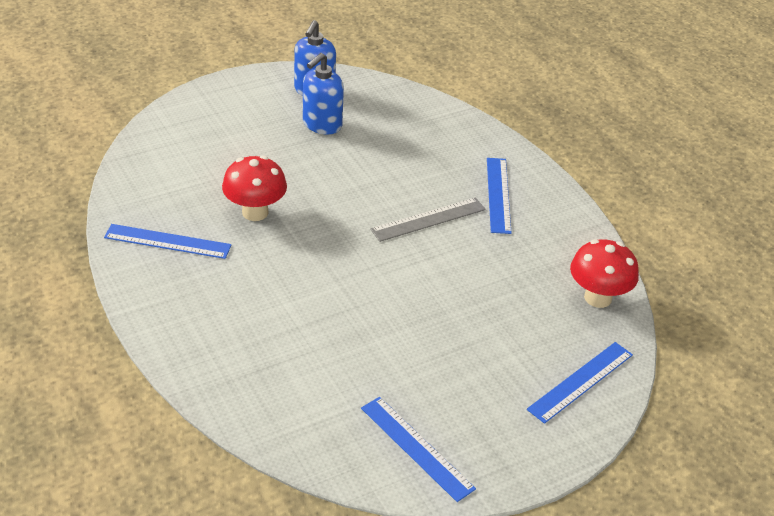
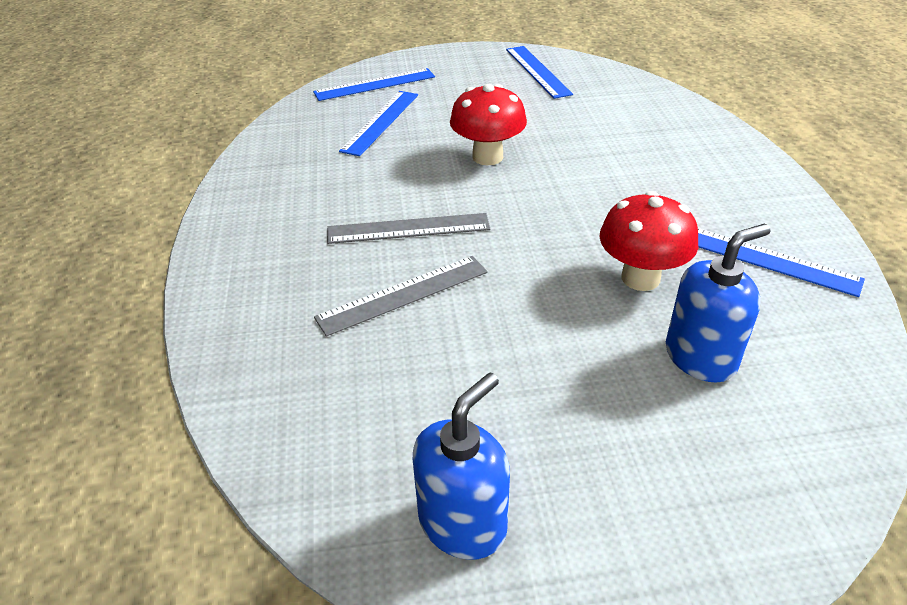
camera: 155 degrees left, 0 degrees up
blue soap dispenser [303,53,344,134] -> blue soap dispenser moved to [666,224,771,382]
blue ruler [487,158,512,234] -> blue ruler moved to [339,91,418,156]
red mushroom [570,239,639,308] -> red mushroom moved to [450,84,527,165]
none -> grey ruler [314,256,488,337]

